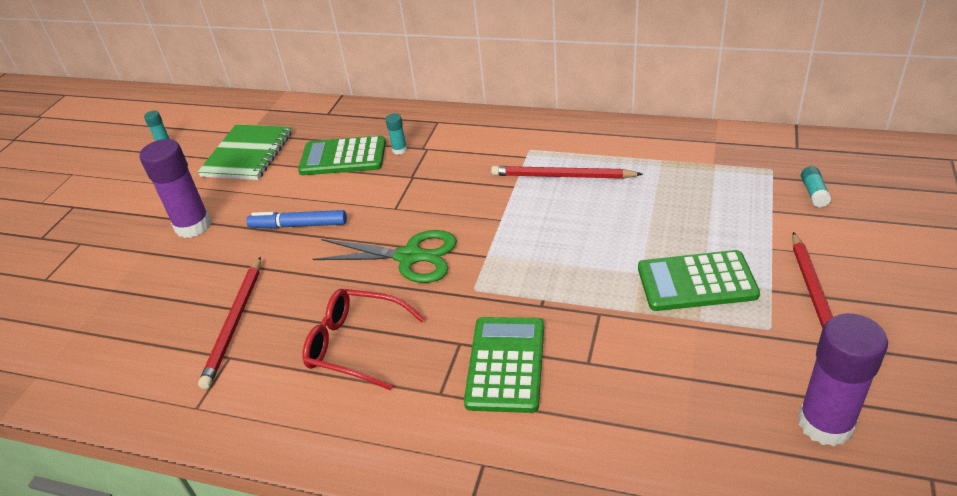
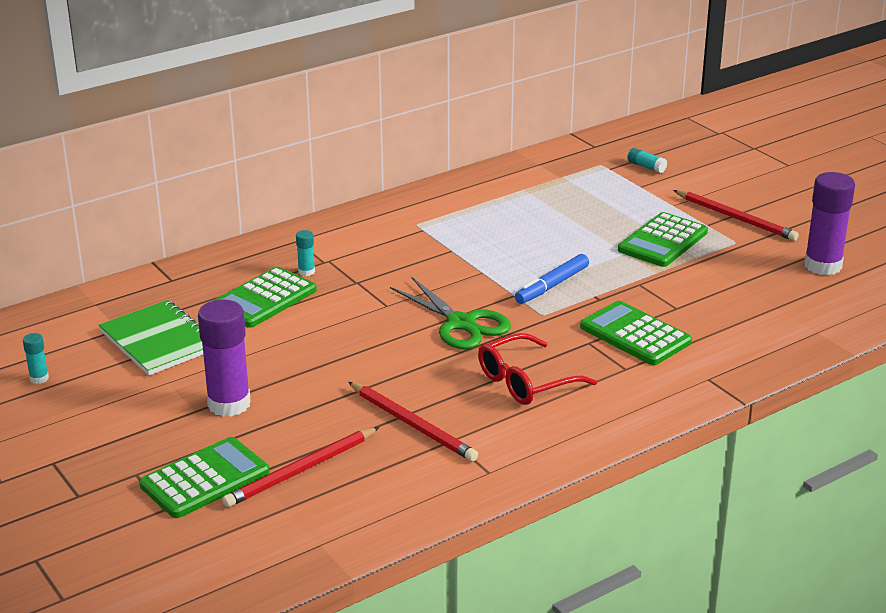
camera: 55 degrees left, 10 degrees down
blue marker [247,210,347,229] -> blue marker moved to [515,254,589,304]
green scissors [313,230,457,283] -> green scissors turned 90 degrees clockwise [390,276,511,349]
red pencil [491,166,643,179] -> red pencil moved to [222,427,380,507]
none -> green calculator [139,437,269,518]

